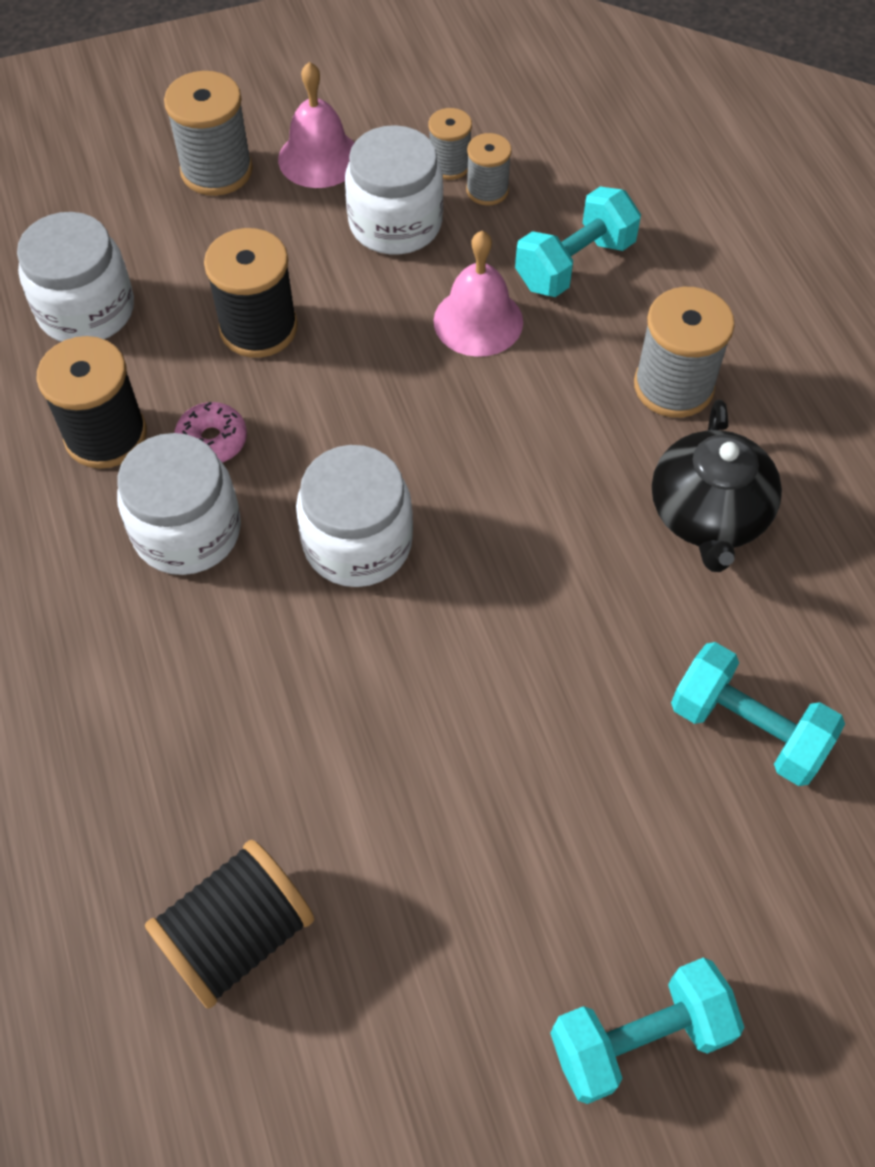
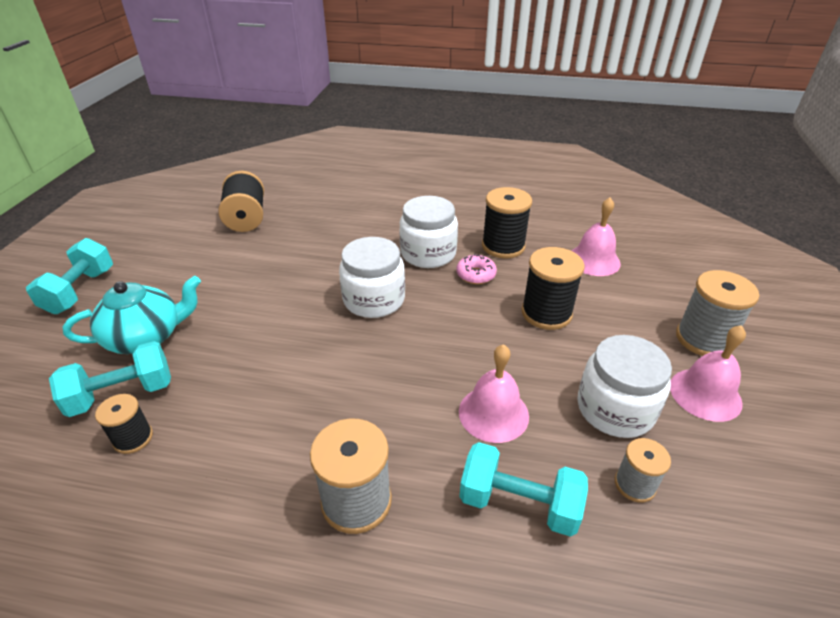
camera: 120 degrees right, 20 degrees down
white jar [17,212,134,342] -> pink bell [572,197,621,276]
grey spool [428,108,472,180] -> none
turquoise dumbbell [515,187,641,297] -> turquoise dumbbell turned 60 degrees counterclockwise [459,442,588,537]
black teapot [652,400,782,572] -> none
none -> turquoise teapot [63,276,201,354]
none -> black spool [95,394,153,454]

